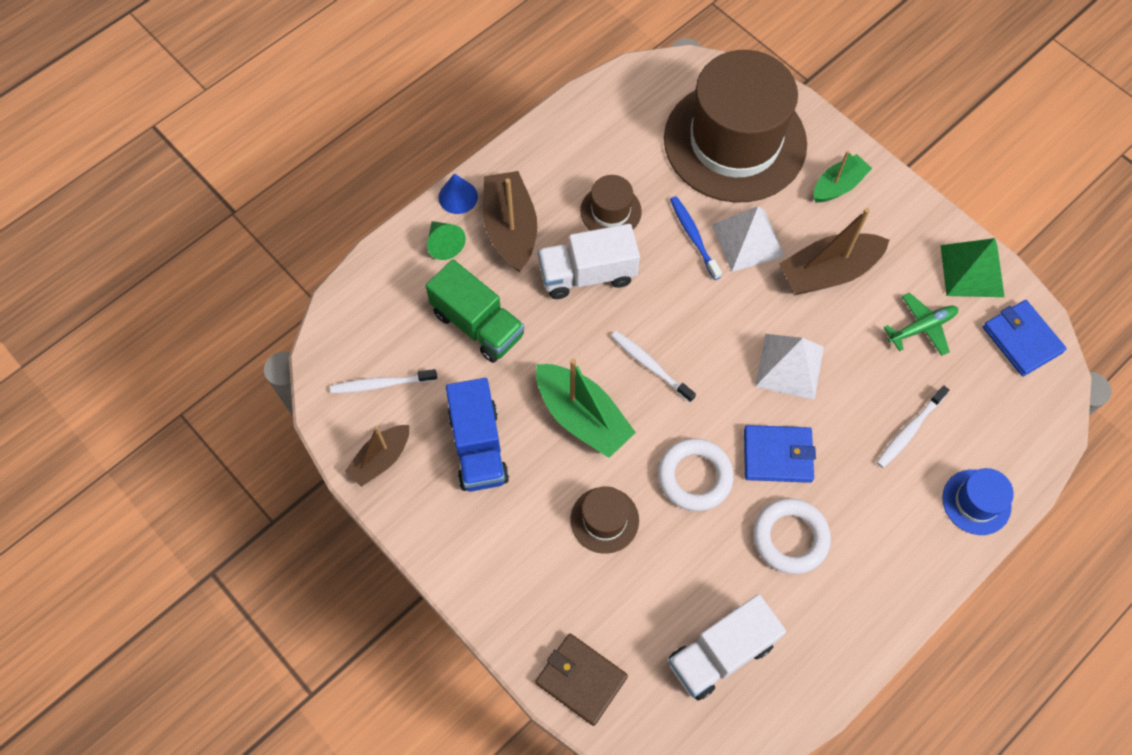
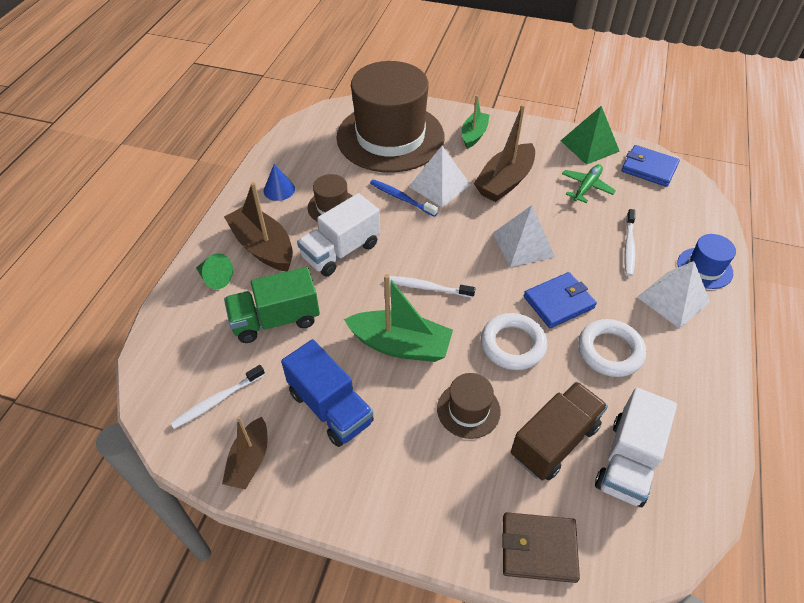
camera: 30 degrees left, 15 degrees down
green truck [426,259,524,363] -> green truck turned 150 degrees clockwise [224,267,320,343]
blue cone [438,173,478,214] -> blue cone moved to [264,164,295,201]
none -> brown truck [511,381,608,480]
none -> white pyramid [637,261,710,329]

